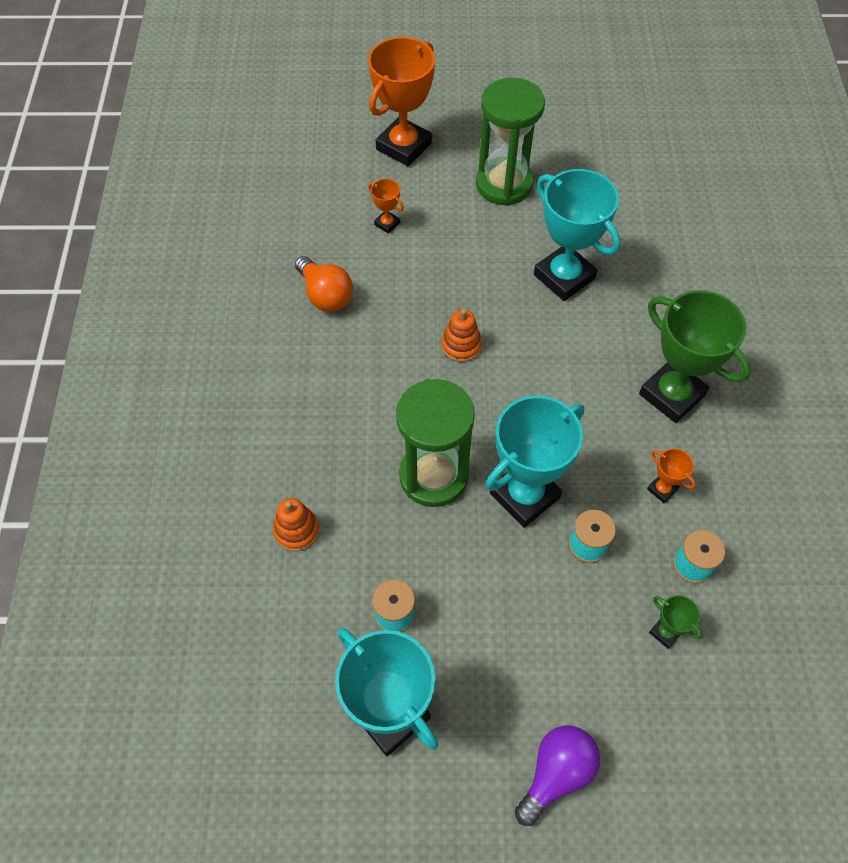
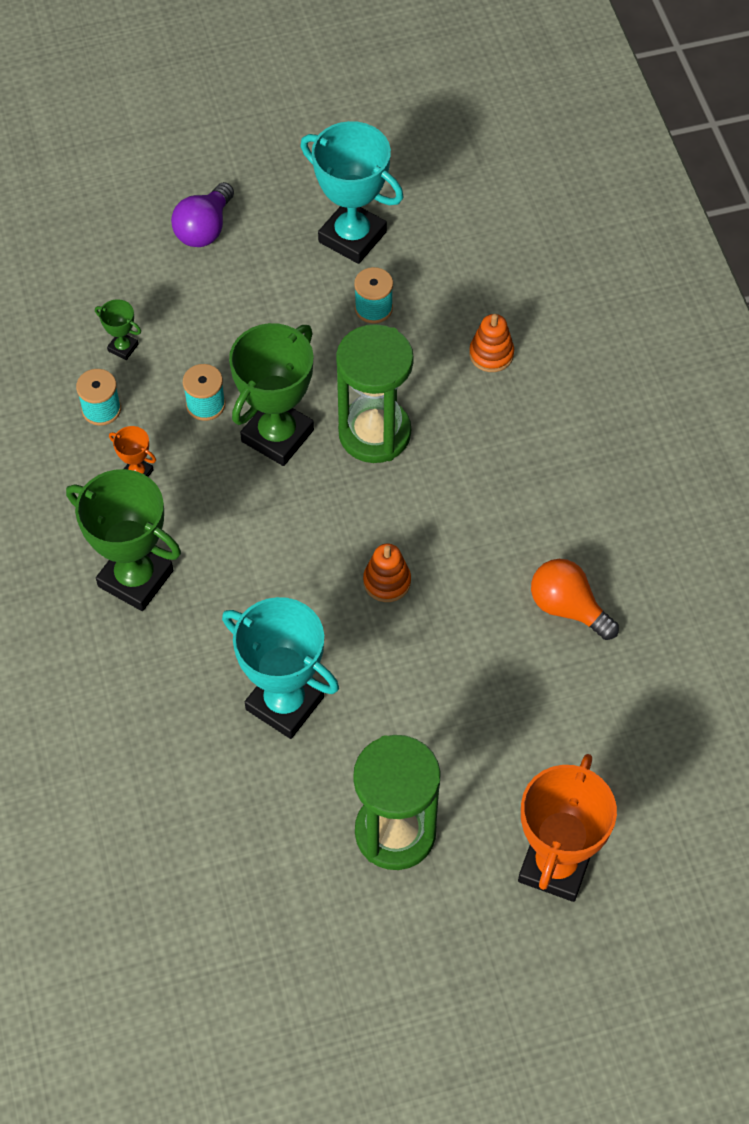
camera: 165 degrees right, 0 degrees up
orange trophy [368,179,404,234] -> none
turquoise trophy [486,396,584,528] -> green trophy [229,323,314,466]

